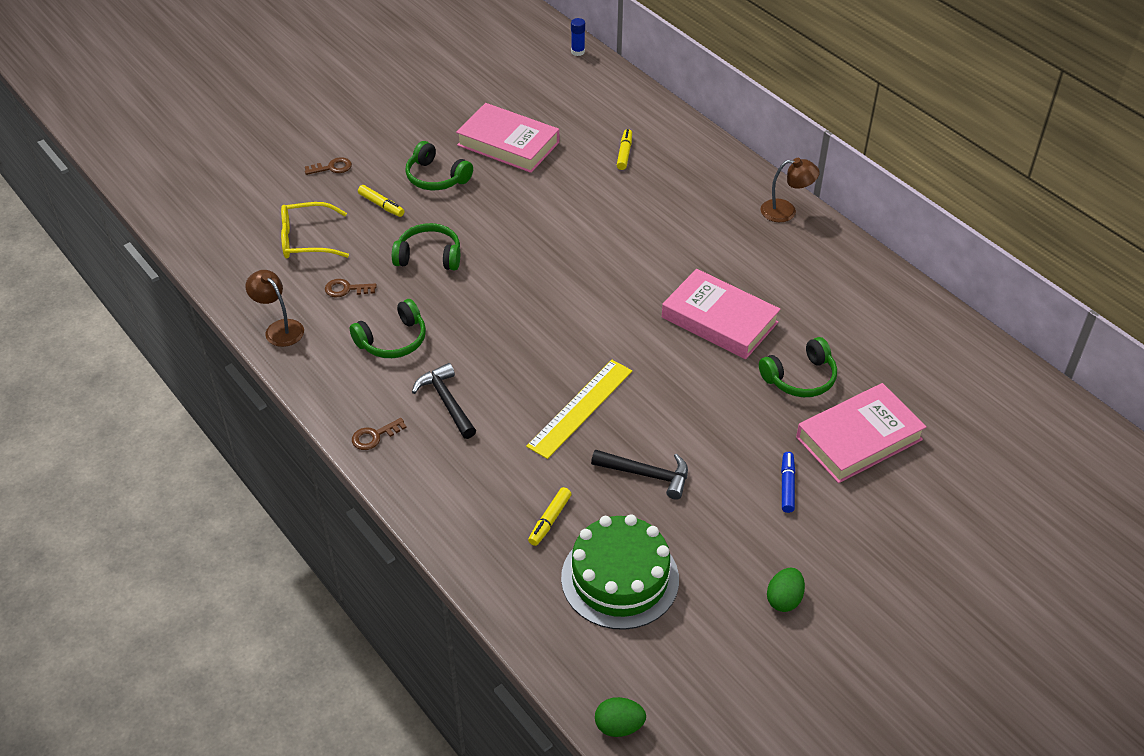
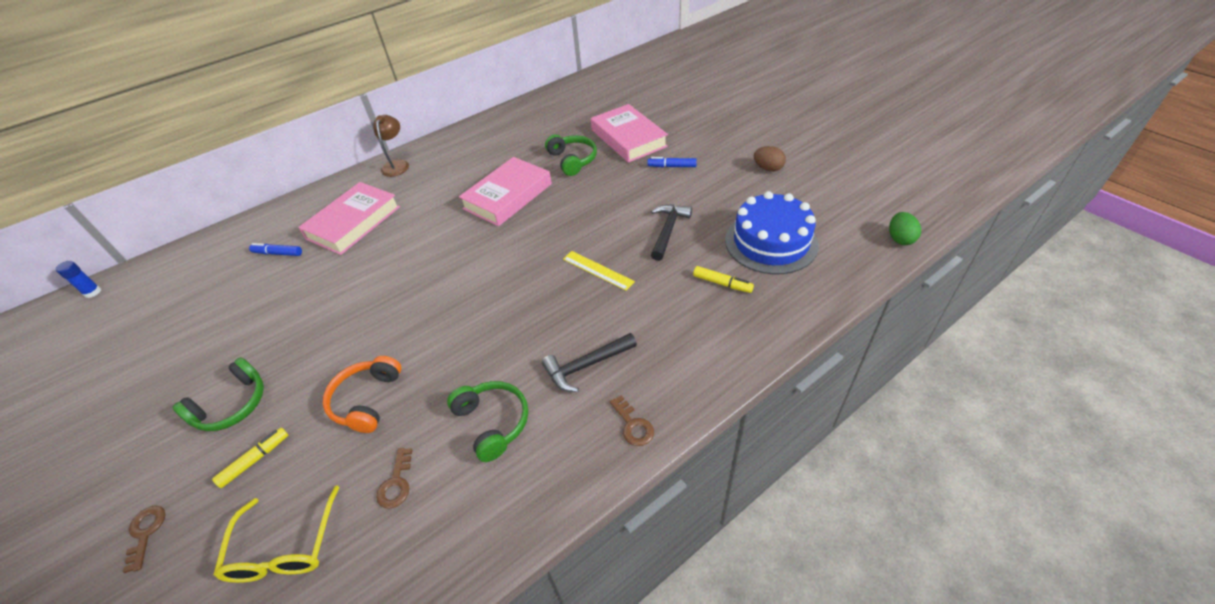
camera: 85 degrees left, 0 degrees up
brown lamp [245,270,304,347] -> none
green headphones [392,223,460,270] -> orange headphones [323,356,401,433]
pink book [456,103,559,173] -> pink book moved to [298,182,400,255]
yellow ruler [526,360,632,459] -> yellow ruler [563,251,635,291], size x0.64
green cake [561,514,679,630] -> blue cake [725,191,819,274]
yellow marker [617,129,632,170] -> blue marker [249,243,302,256]
green egg [767,568,805,612] -> brown egg [754,146,786,172]

